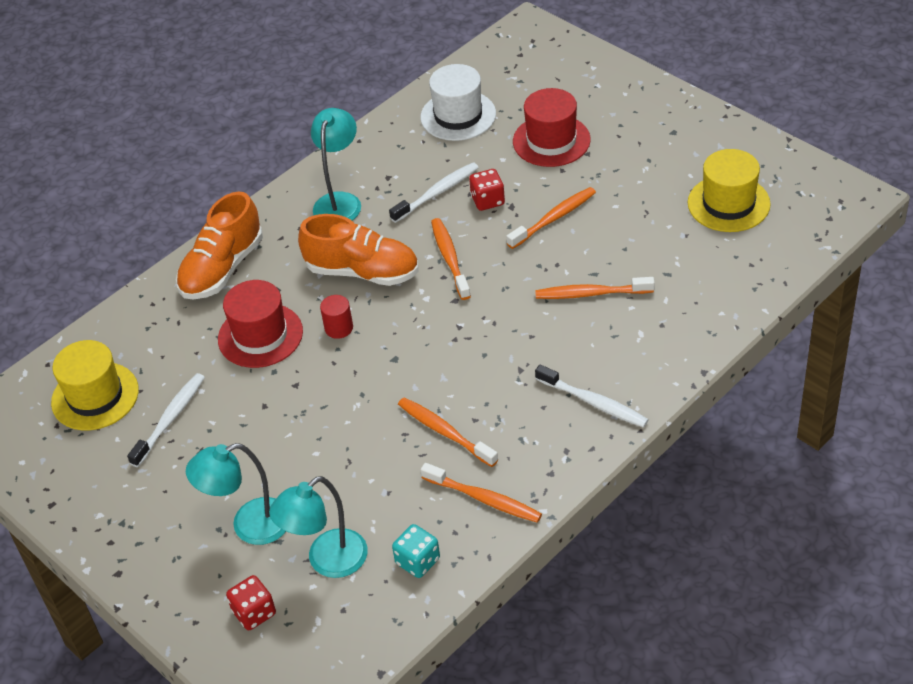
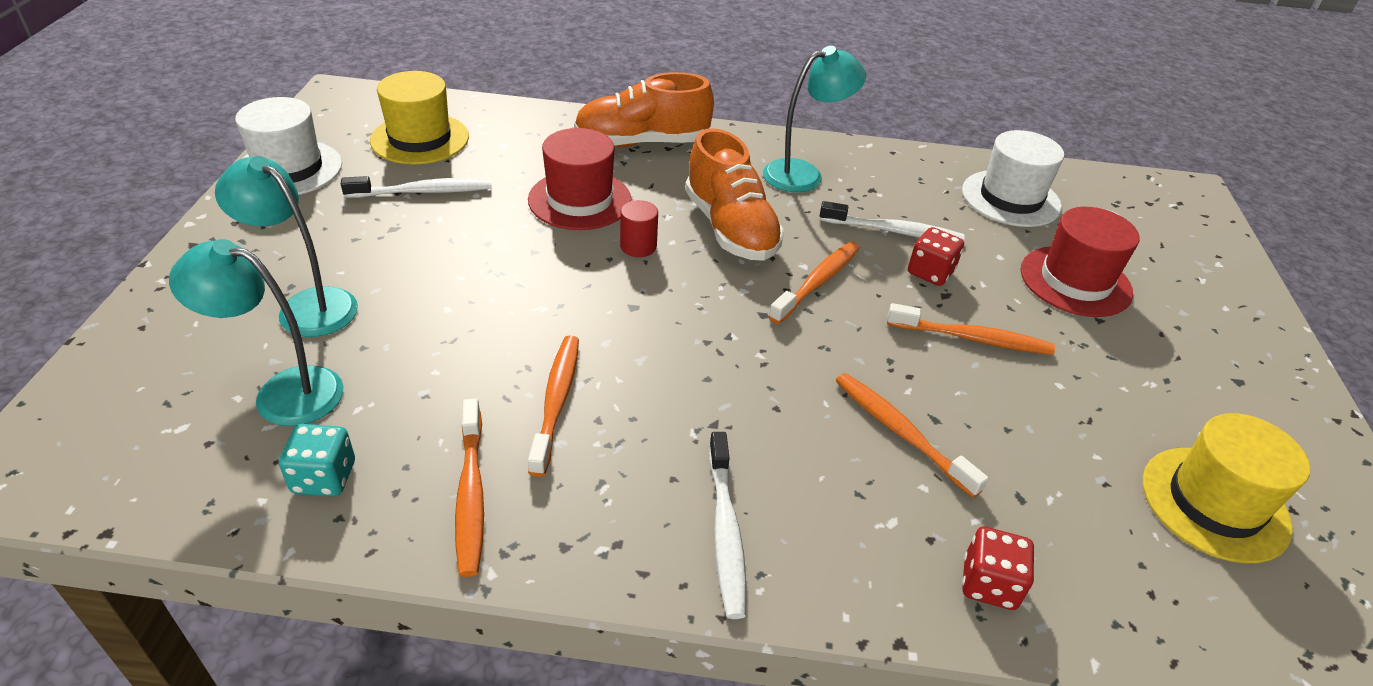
camera: 45 degrees right, 5 degrees down
red dice [226,575,276,630] -> red dice moved to [962,527,1034,610]
none -> white hat [235,97,342,195]

